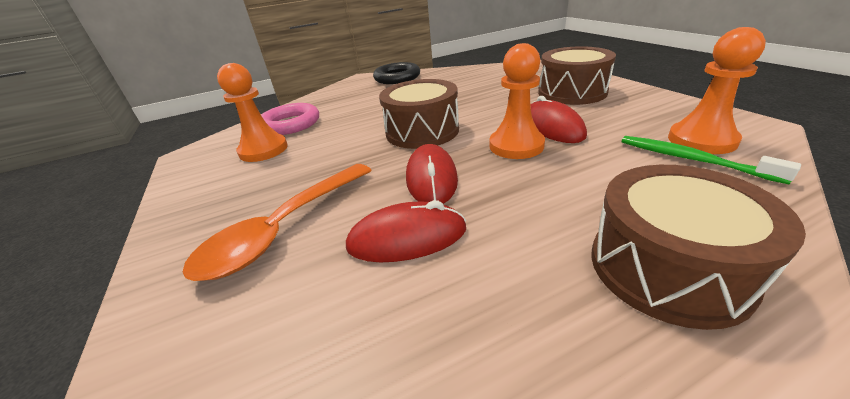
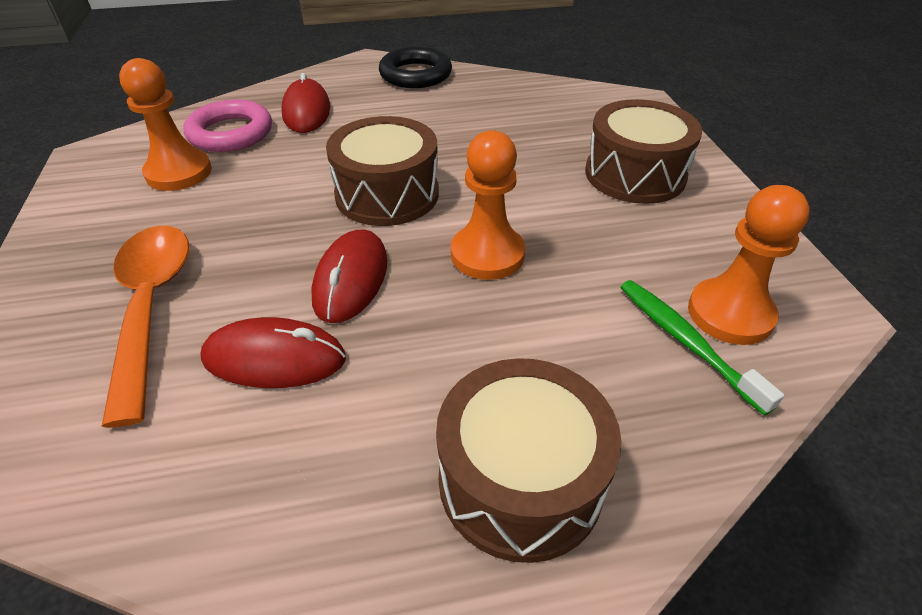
camera: 10 degrees right, 10 degrees up
orange spoon [182,164,372,281] -> orange spoon turned 120 degrees clockwise [101,226,189,428]
red mouse [531,96,587,143] -> red mouse moved to [282,73,330,133]

